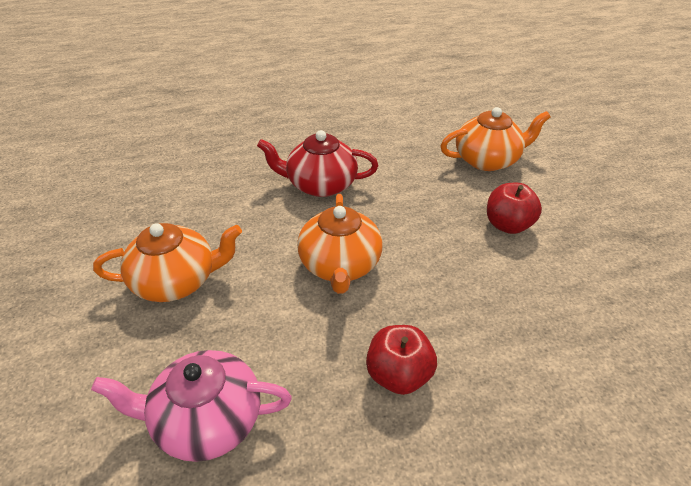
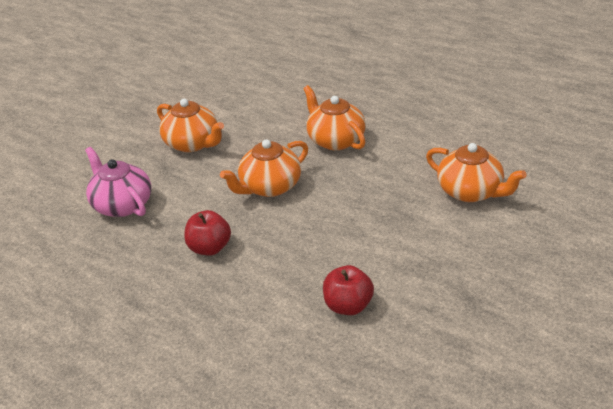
camera: 55 degrees right, 5 degrees down
red teapot [257,130,378,197] -> orange teapot [303,85,366,150]
red apple [487,183,542,234] -> red apple moved to [323,265,374,315]

